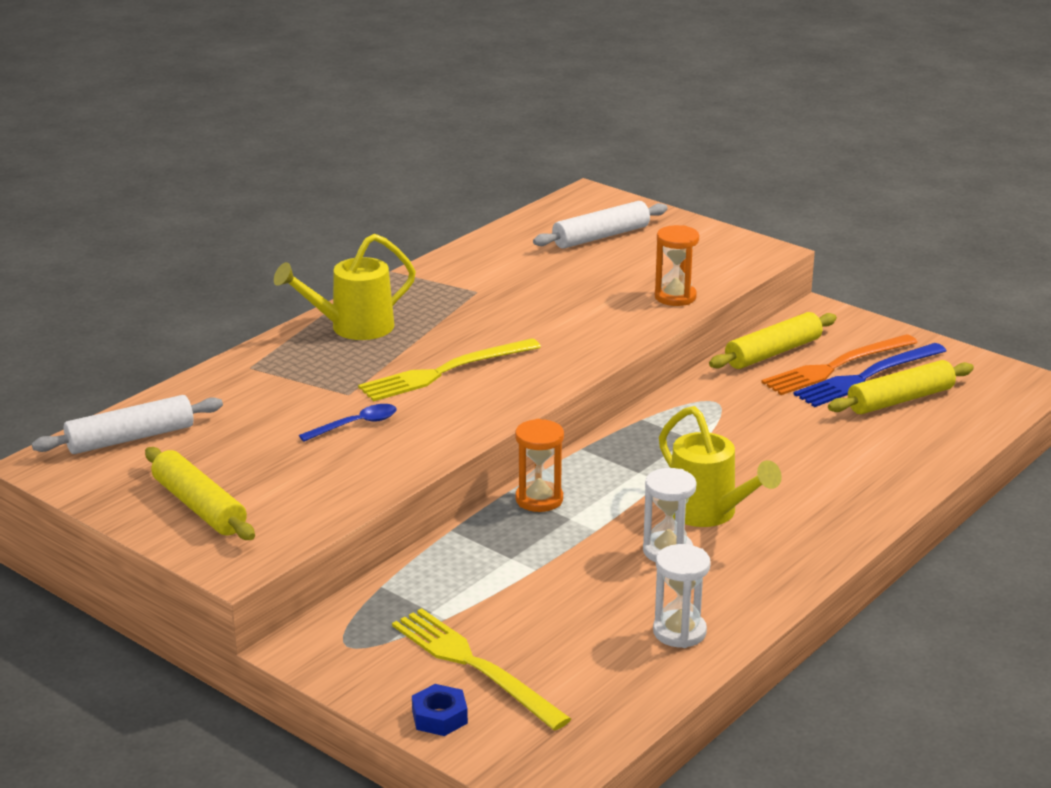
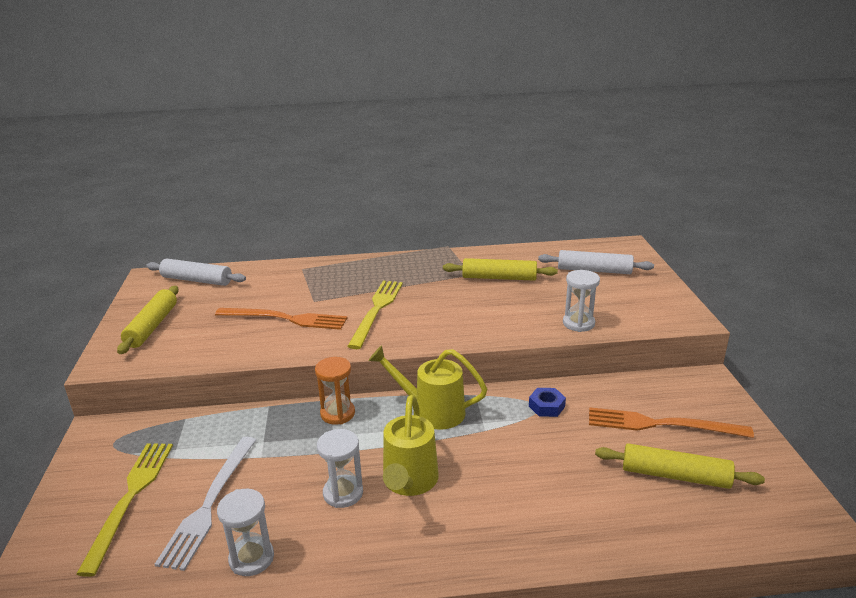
camera: 45 degrees right, 0 degrees up
yellow watering can [274,234,416,340] -> yellow watering can moved to [369,345,487,430]
blue spoon [299,404,397,442] -> orange fork [215,308,348,330]
yellow fork [358,338,541,402] -> yellow fork turned 90 degrees clockwise [347,281,403,349]
blue nut [412,684,468,736] -> blue nut moved to [529,388,566,417]
orange hourglass [655,225,699,306] -> white hourglass [563,270,600,332]
yellow rolling pin [709,312,837,369] -> yellow rolling pin moved to [443,258,558,281]
blue fork [793,343,946,407] -> none
none -> white fork [155,437,256,571]

